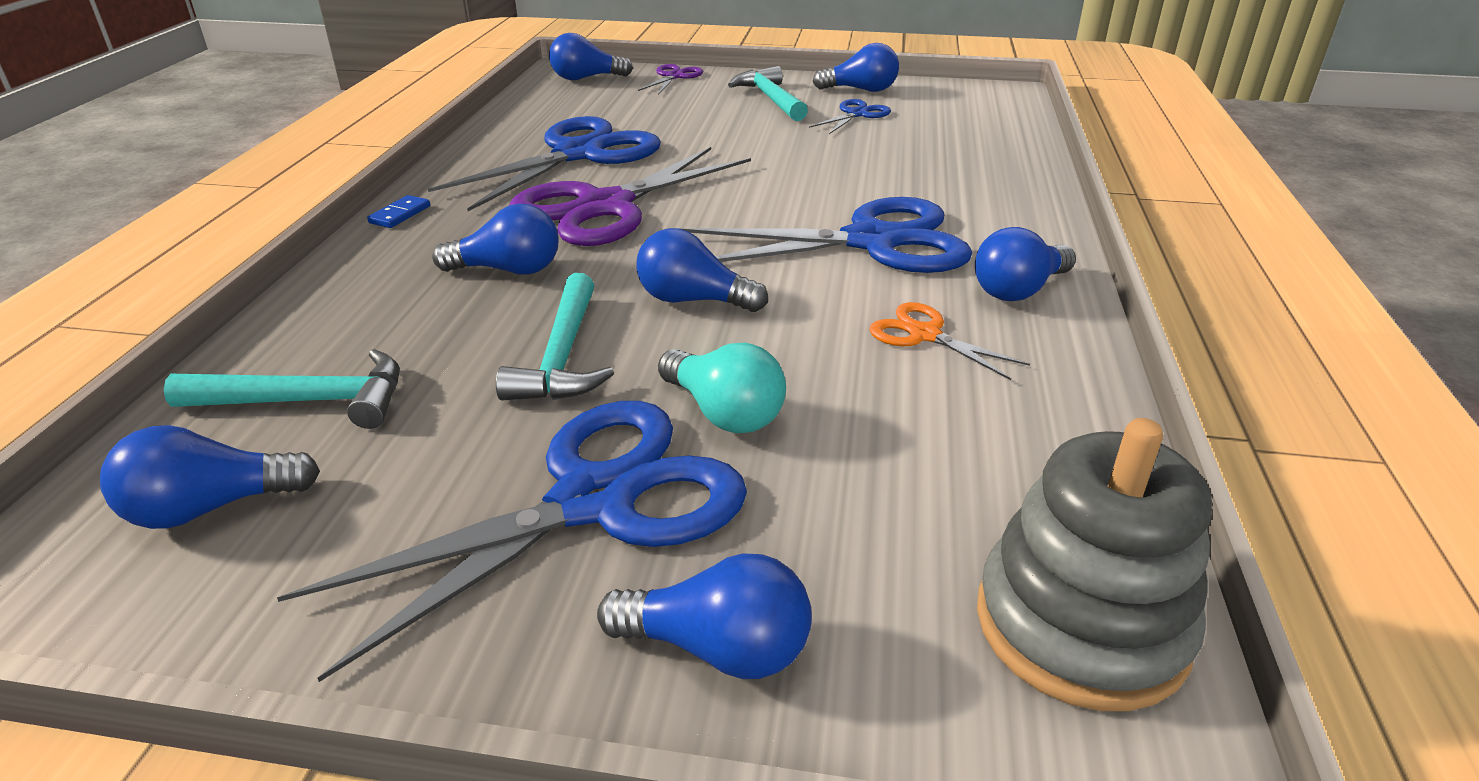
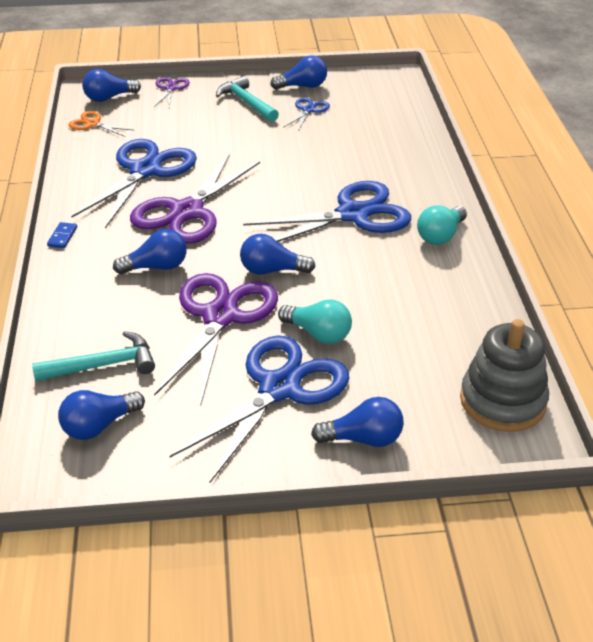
camera: 15 degrees left, 5 degrees up
turquoise hammer [496,273,614,401] -> purple scissors [154,273,278,405]
orange scissors [869,302,1030,380] -> orange scissors moved to [69,111,135,137]
blue light bulb [975,227,1076,301] -> turquoise light bulb [417,205,467,245]

